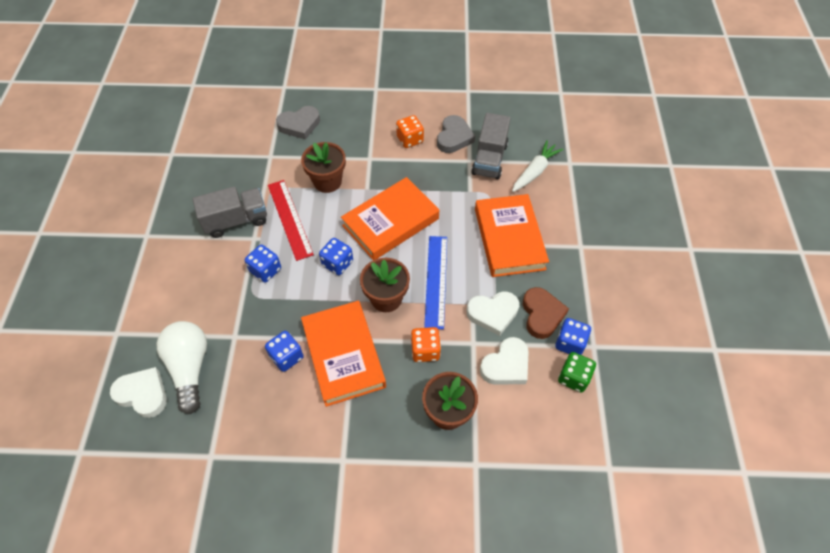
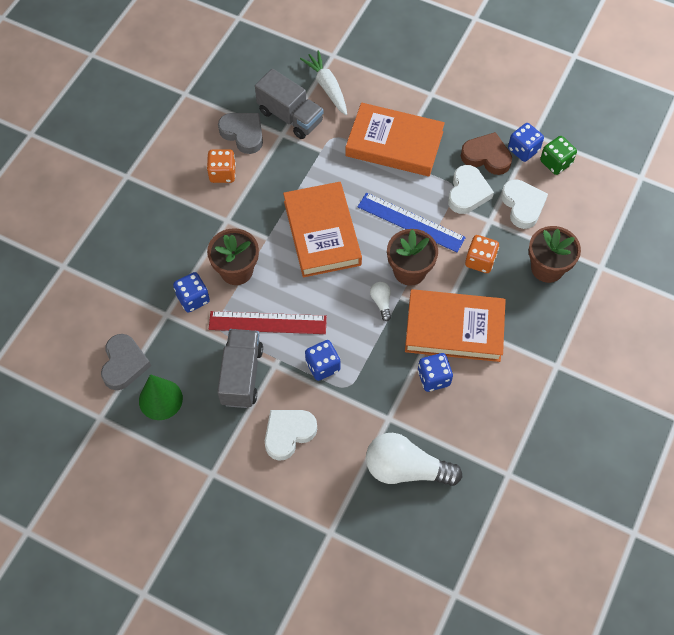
camera: 65 degrees left, 5 degrees up
white heart [110,367,167,418] -> white heart moved to [265,410,317,461]
grey heart [276,106,320,140] -> grey heart moved to [101,334,151,390]
blue dice [319,238,353,275] -> blue dice moved to [173,272,210,313]
none -> green cone [139,374,183,420]
none -> white light bulb [370,282,391,321]

